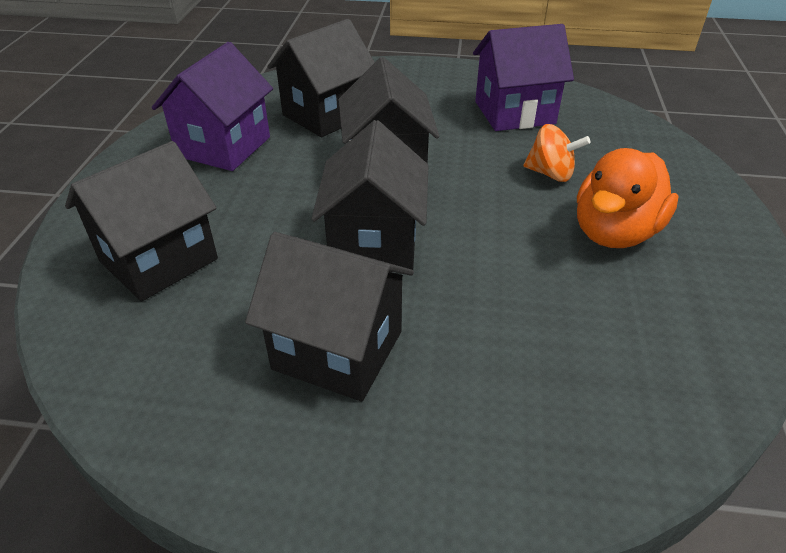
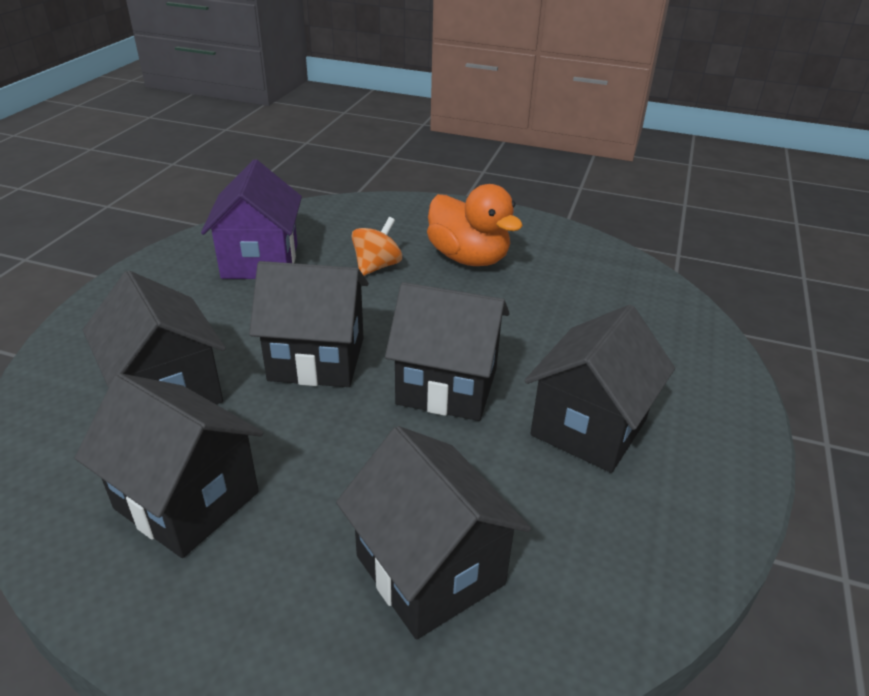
camera: 80 degrees left, 5 degrees down
purple house [152,42,273,171] -> black house [75,373,263,558]

